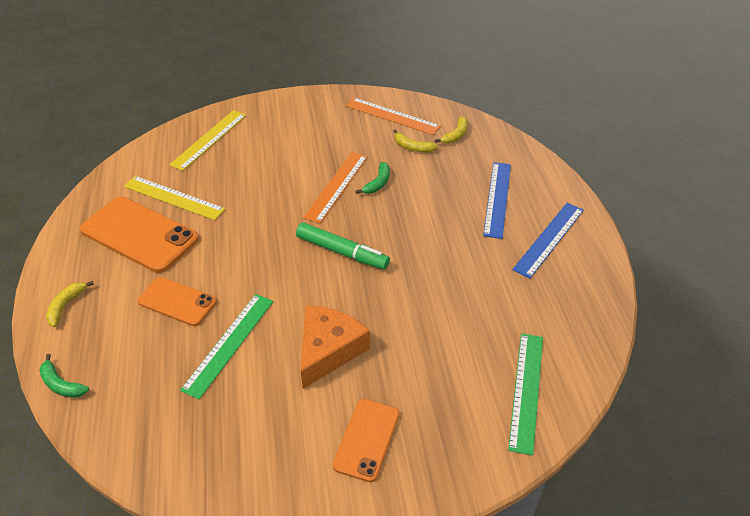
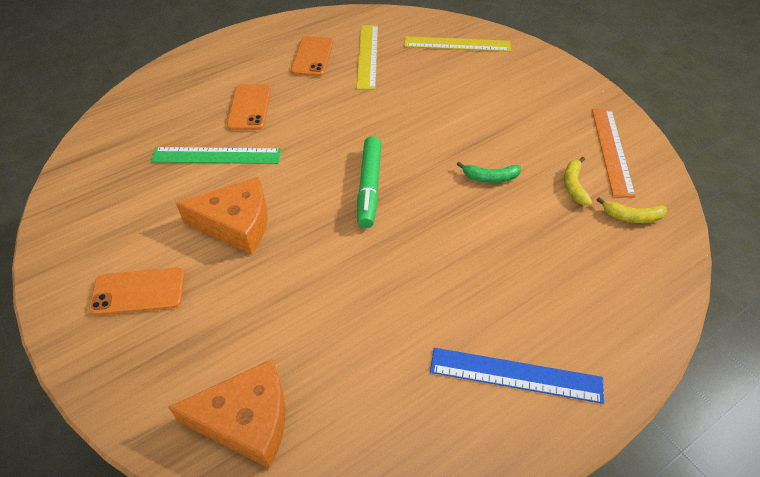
camera: 65 degrees right, 5 degrees up
green banana [39,354,89,398] -> none
yellow banana [46,281,94,327] -> none
orange phone [80,197,199,273] -> orange phone [291,36,333,76], size x0.59
orange ruler [303,152,368,223] -> none
blue ruler [483,162,511,239] -> none
green ruler [508,333,543,456] -> orange cheese [168,359,286,469]

